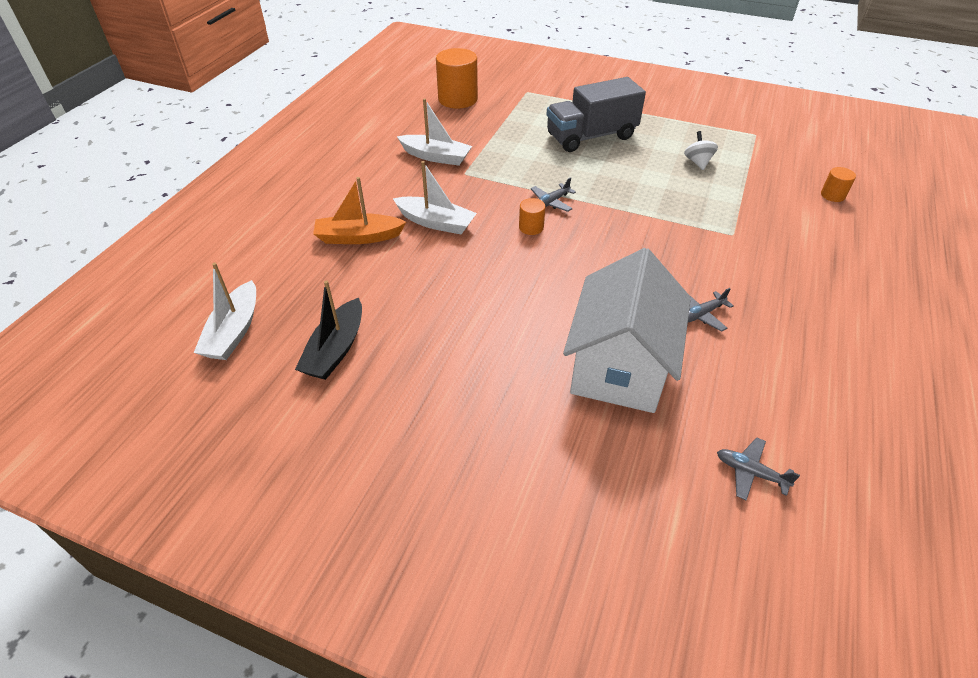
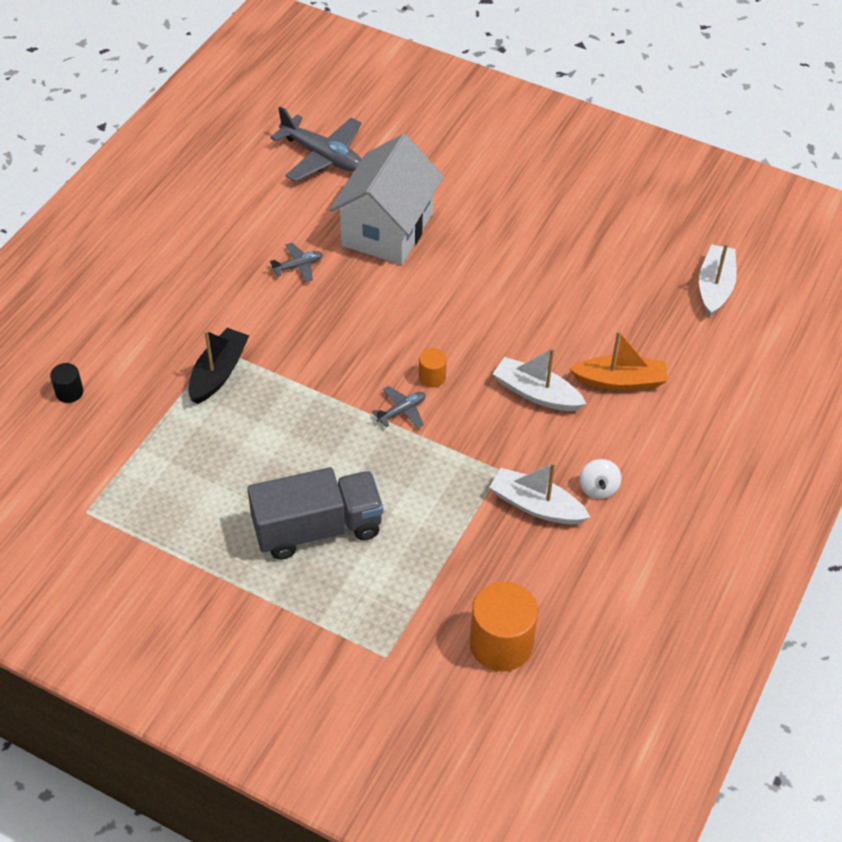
camera: 175 degrees left, 5 degrees up
black boat [295,280,362,380] -> black boat moved to [188,328,249,404]
white spinning top [684,131,718,170] -> white spinning top moved to [579,459,622,499]
grey plane [717,437,800,500] -> grey plane [270,107,362,182], size x2.02
orange cylinder [821,167,856,202] -> black cylinder [50,363,83,403]

